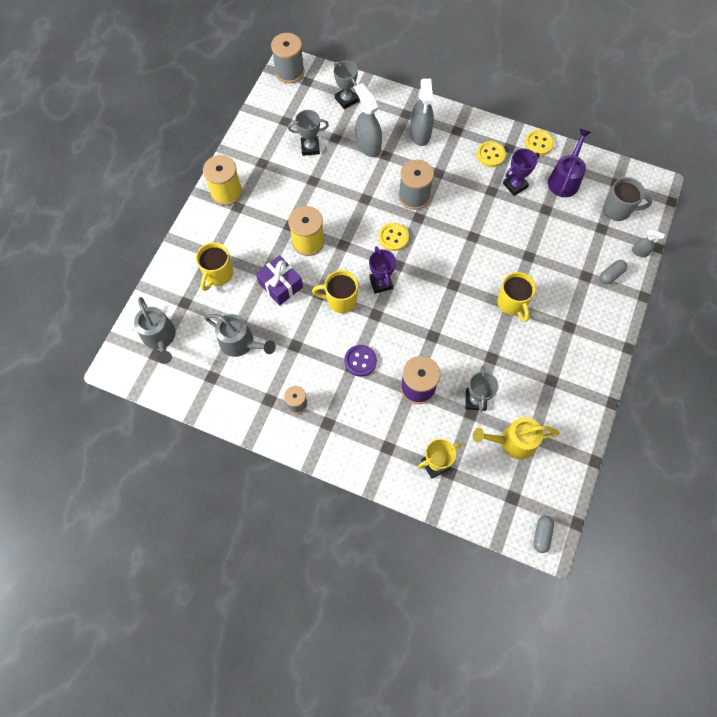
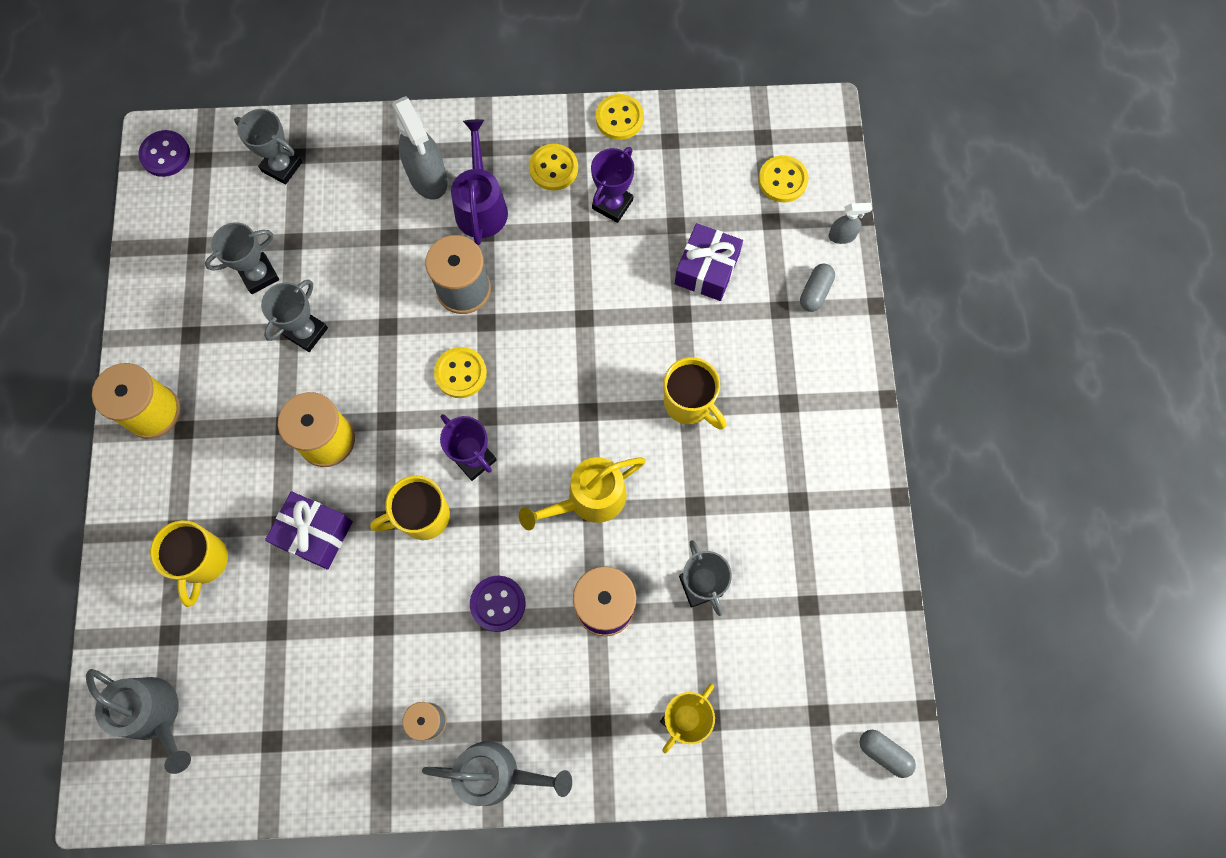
camera: 25 degrees left, 5 degrees up
grey watering can [204,314,276,357] -> grey watering can moved to [422,741,572,806]
grey spool [271,33,305,83] -> purple button [139,130,190,177]
grey spray bottle [355,83,382,157] -> none
yellow watering can [473,417,559,460] -> yellow watering can moved to [519,457,646,530]
grey capsule [533,516,554,553] -> grey capsule turned 45 degrees counterclockwise [860,730,916,778]
purple watering can [548,128,591,197] -> purple watering can moved to [451,119,508,245]
grey mug [604,177,652,221] -> yellow button [759,155,808,202]
none -> grey trophy [261,279,328,352]
none -> purple gift [675,223,743,301]

